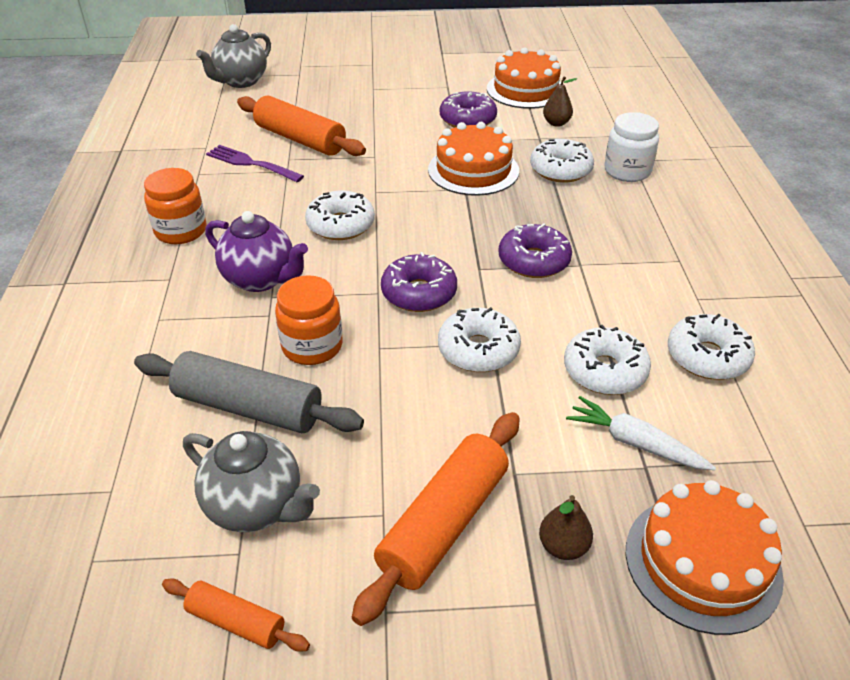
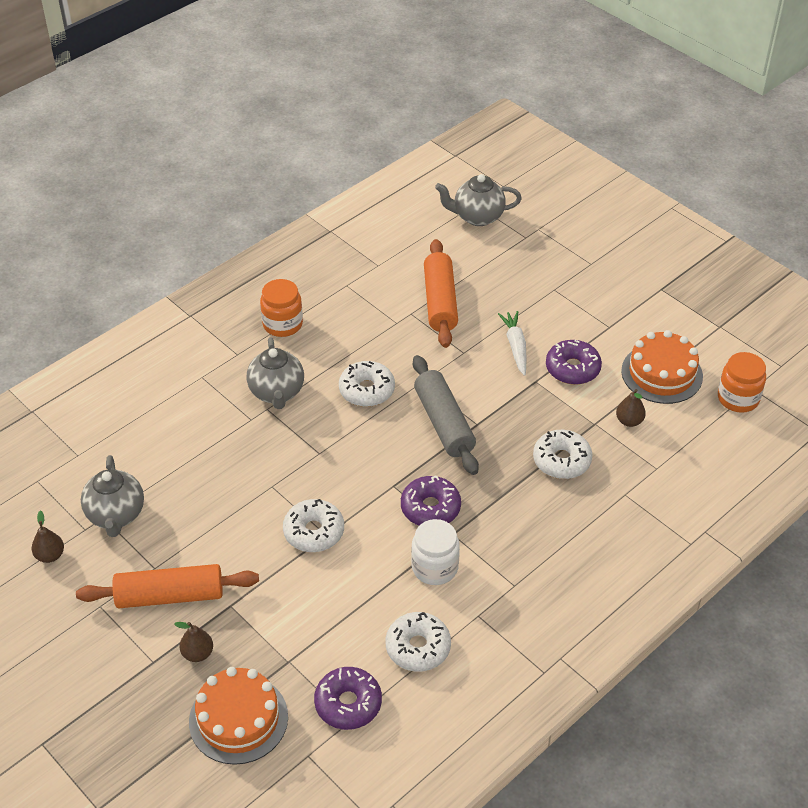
camera: 50 degrees right, 5 degrees up
grey rolling pin [134,351,364,433] -> grey rolling pin moved to [413,355,479,475]
orange rolling pin [162,578,310,652] -> brown pear [32,511,64,563]
purple teapot [205,211,308,292] -> grey teapot [247,337,304,409]
purple fork [206,145,304,182] -> none
orange jar [275,275,343,365] -> orange jar moved to [718,352,766,413]
purple donut [381,252,457,312] -> purple donut moved to [314,667,382,730]
orange cake [428,122,519,196] -> none
white donut [564,325,651,395] -> none
white carrot [566,396,716,470] -> white carrot moved to [498,311,526,376]
white jar [604,112,659,182] -> white jar moved to [411,519,460,585]

